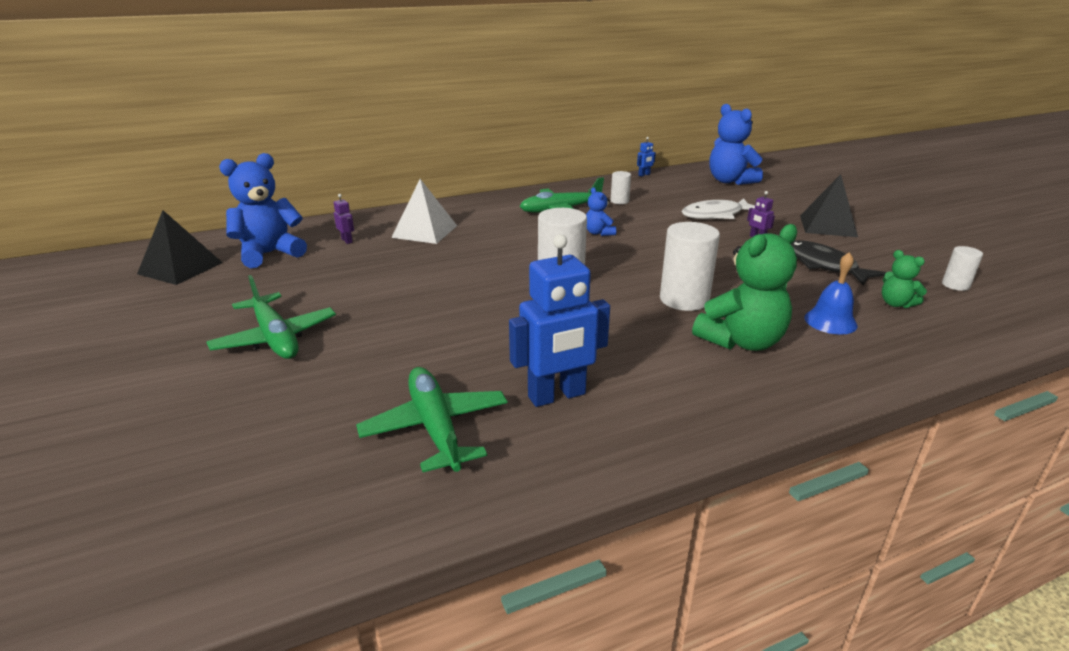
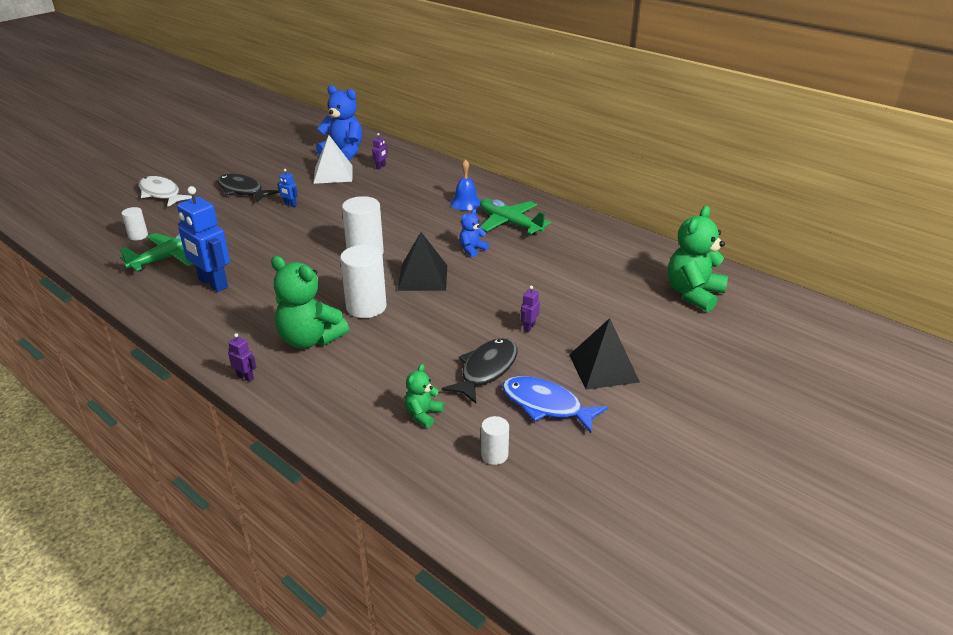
camera: 65 degrees right, 5 degrees up
black pyramid [137,210,223,285] -> black pyramid moved to [398,232,447,291]
green plane [207,275,336,359] -> black fish [217,173,278,202]
white pyramid [391,179,457,244] -> white pyramid moved to [313,135,353,184]
white cylinder [611,171,631,204] -> white cylinder moved to [122,207,148,241]
blue robot [637,137,656,177] -> blue robot moved to [277,169,298,207]
white fish [681,198,755,219] -> white fish moved to [139,176,192,207]
blue teddy bear [710,104,763,185] -> green teddy bear [668,206,728,312]
blue bell [804,252,858,335] -> blue bell moved to [450,159,481,211]
none -> purple robot [228,333,256,382]
none -> blue fish [502,376,608,433]

